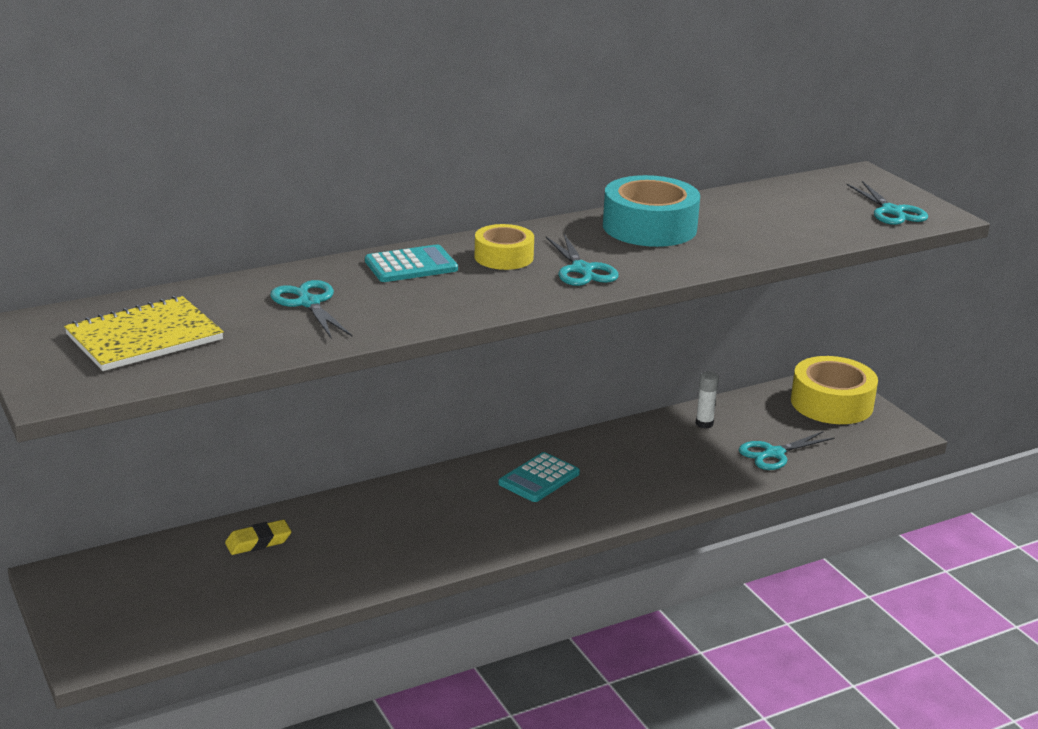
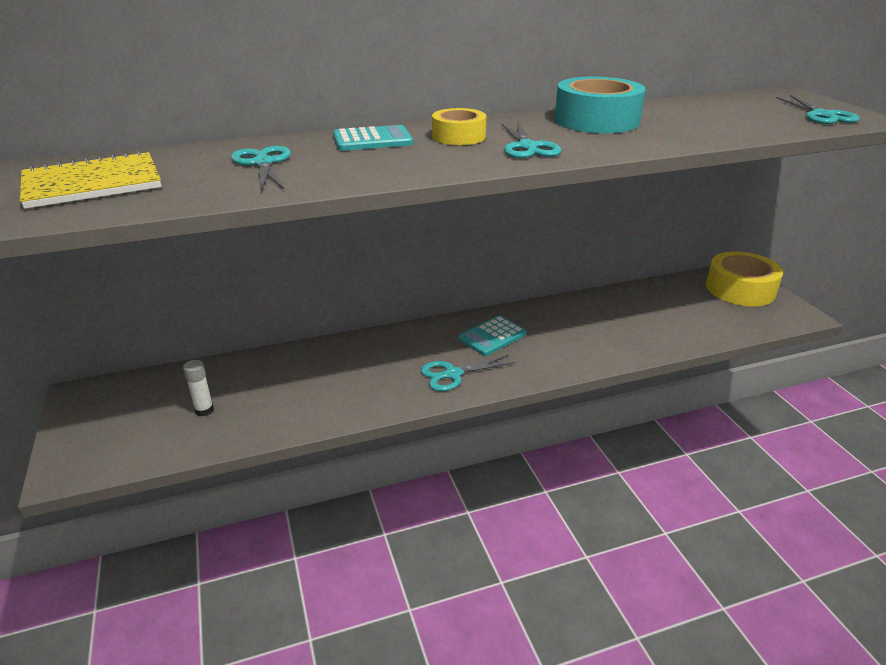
camera: 10 degrees right, 5 degrees up
yellow eraser [225,520,291,555] -> none
white glue stick [696,371,719,428] -> white glue stick moved to [183,360,214,416]
turquoise scissors [739,431,835,470] -> turquoise scissors moved to [421,355,516,391]

